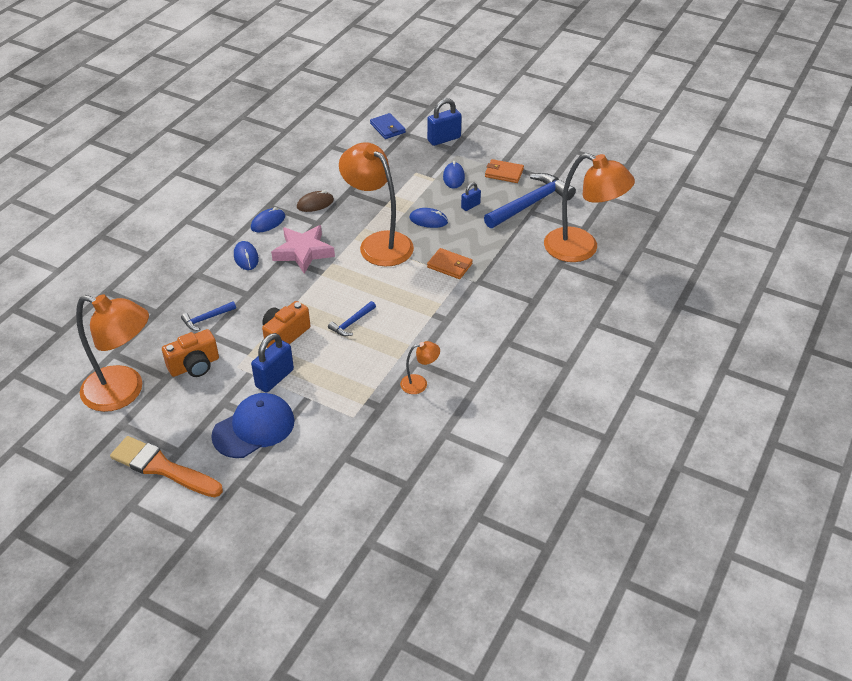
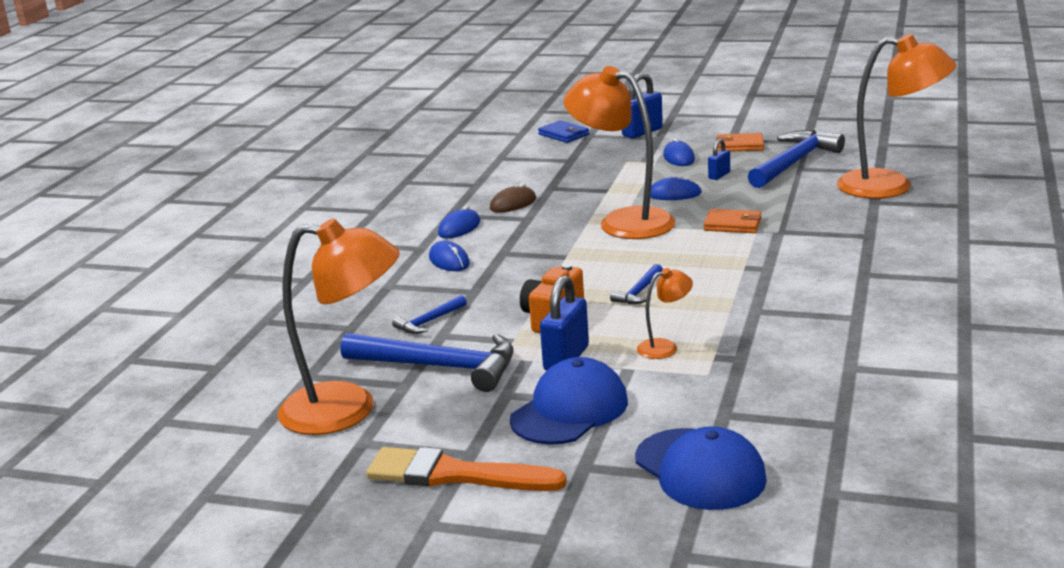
camera: 10 degrees left, 20 degrees down
orange camera [162,329,219,377] -> blue hammer [341,333,514,392]
pink star [271,225,335,274] -> none
orange lamp [400,341,440,394] -> orange lamp moved to [637,268,693,359]
none -> blue cap [635,426,767,510]

